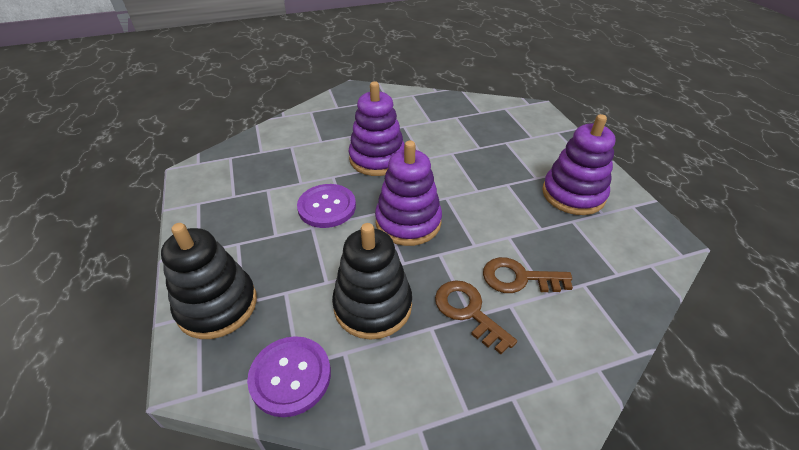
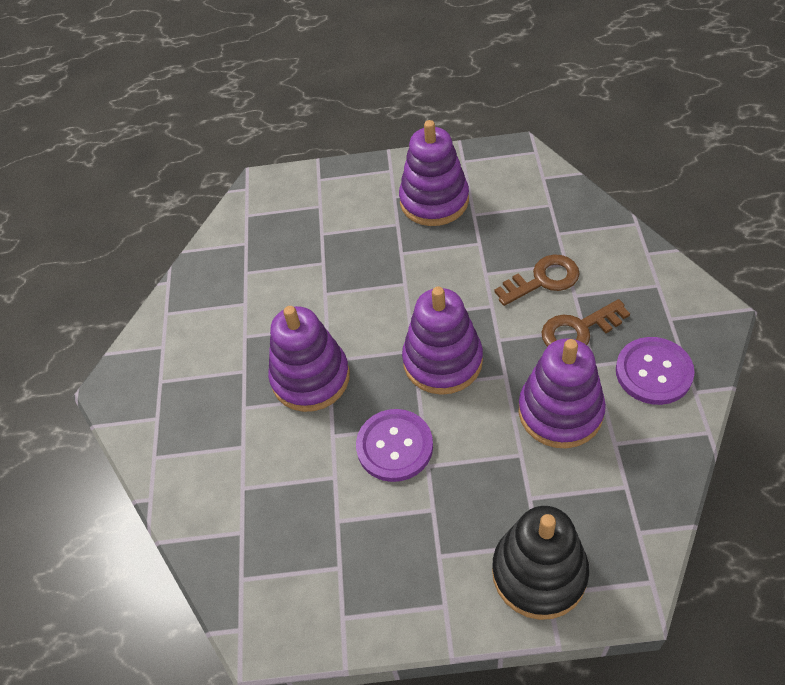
camera: 70 degrees left, 10 degrees up
purple button [247,336,331,417] -> purple button moved to [616,337,695,405]
black stacking toy [332,223,412,340] -> purple stacking toy [519,338,606,448]
brown key [483,257,573,293] -> brown key turned 135 degrees counterclockwise [494,254,580,306]

